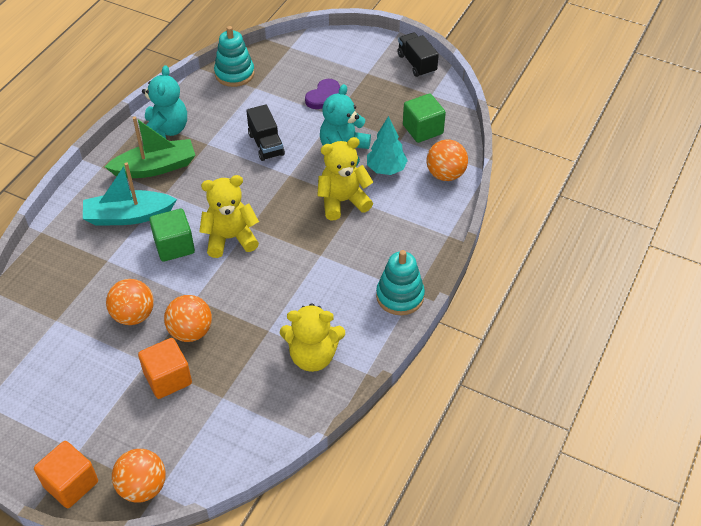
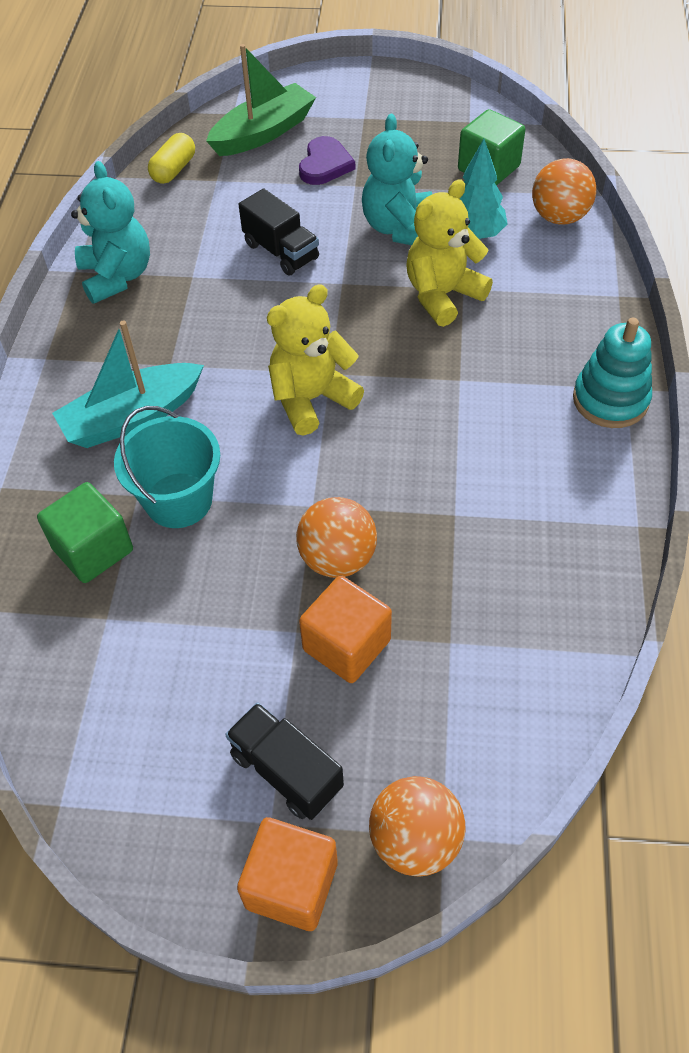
camera: 20 degrees left, 5 degrees up
green boat [105,117,196,178] -> green boat moved to [206,44,316,156]
orange ball [106,279,154,325] -> none
green cube [149,209,195,262] -> green cube moved to [37,482,133,583]
turquoise stacking toy [214,26,254,87] -> yellow capsule [148,133,195,184]
yellow teddy bear [280,303,345,372] -> none
black truck [397,33,439,77] -> black truck moved to [225,702,344,820]
none -> turquoise bucket [114,406,220,528]

